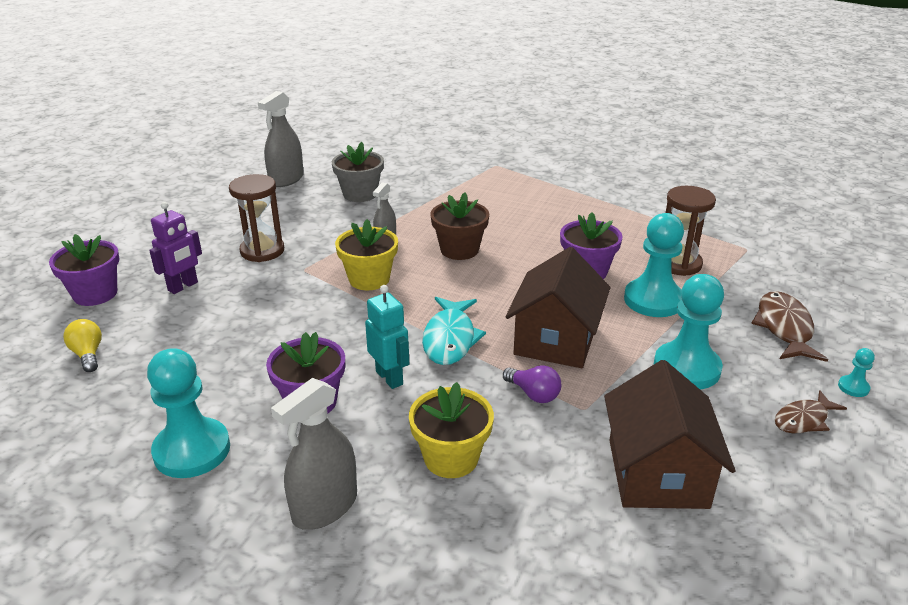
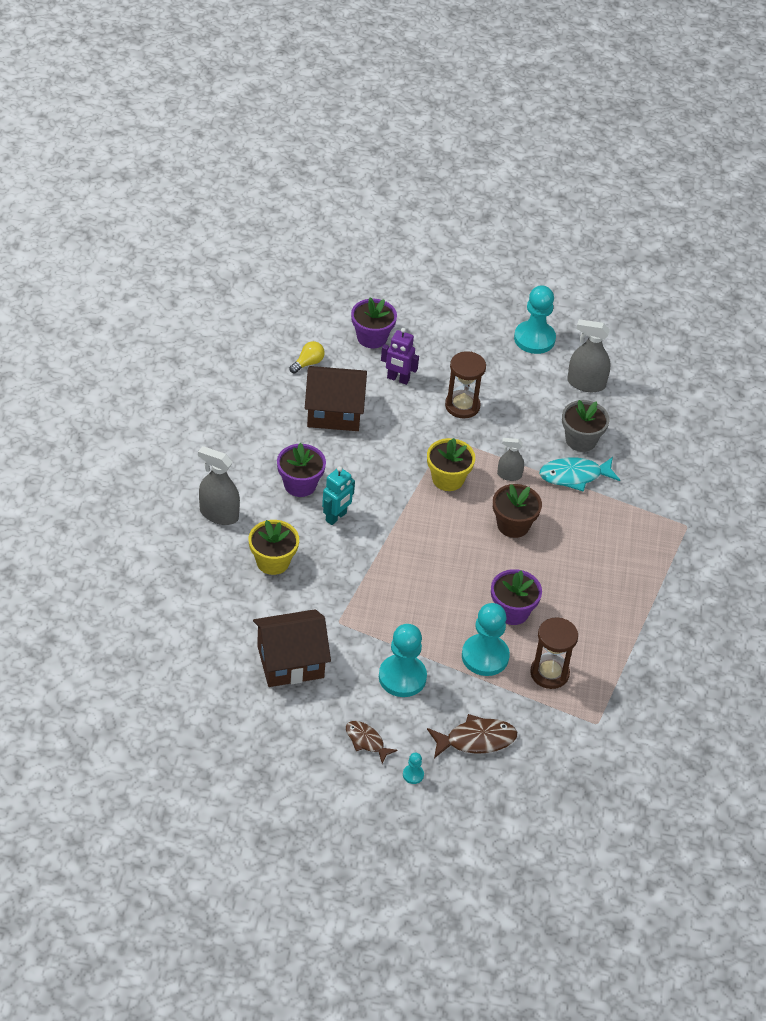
camera: 70 degrees right, 15 degrees up
turquoise pawn [147,348,230,478] -> turquoise pawn moved to [514,285,556,354]
turquoise fish [422,297,486,365] -> turquoise fish moved to [540,457,620,492]
purple light bulb [503,365,561,403] -> none
brown house [506,247,611,368] -> brown house moved to [305,366,367,431]

